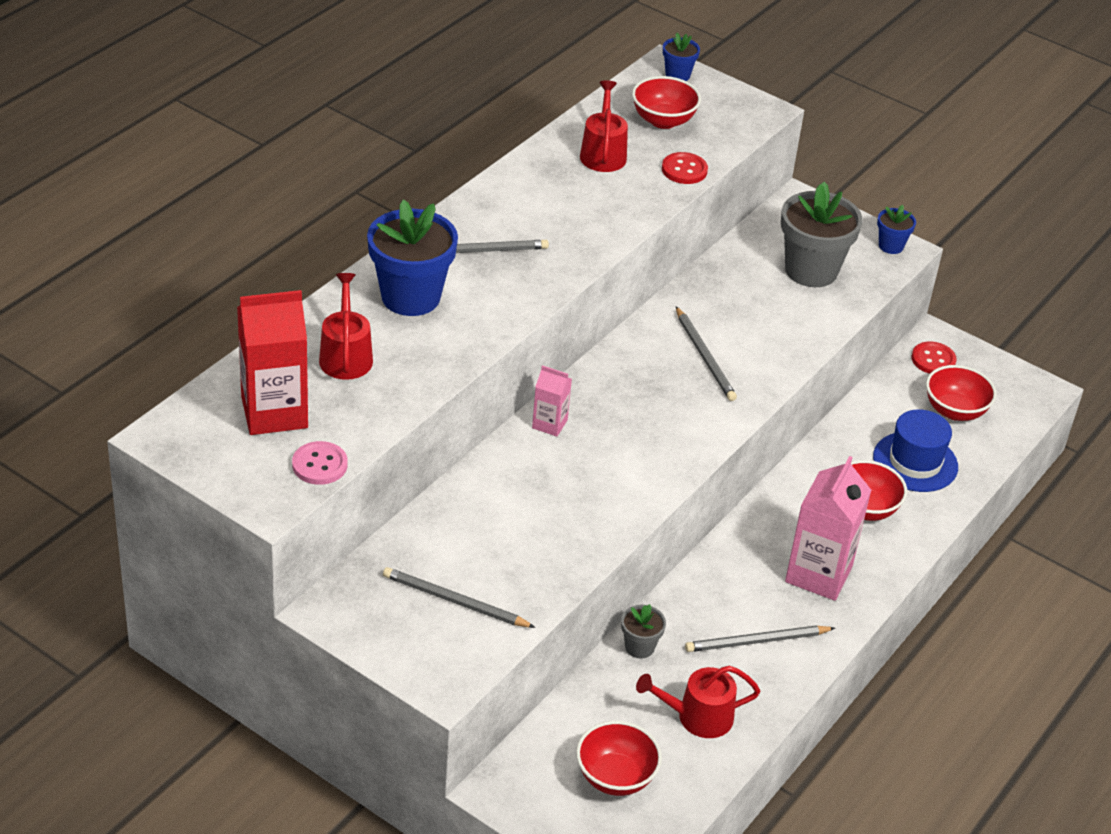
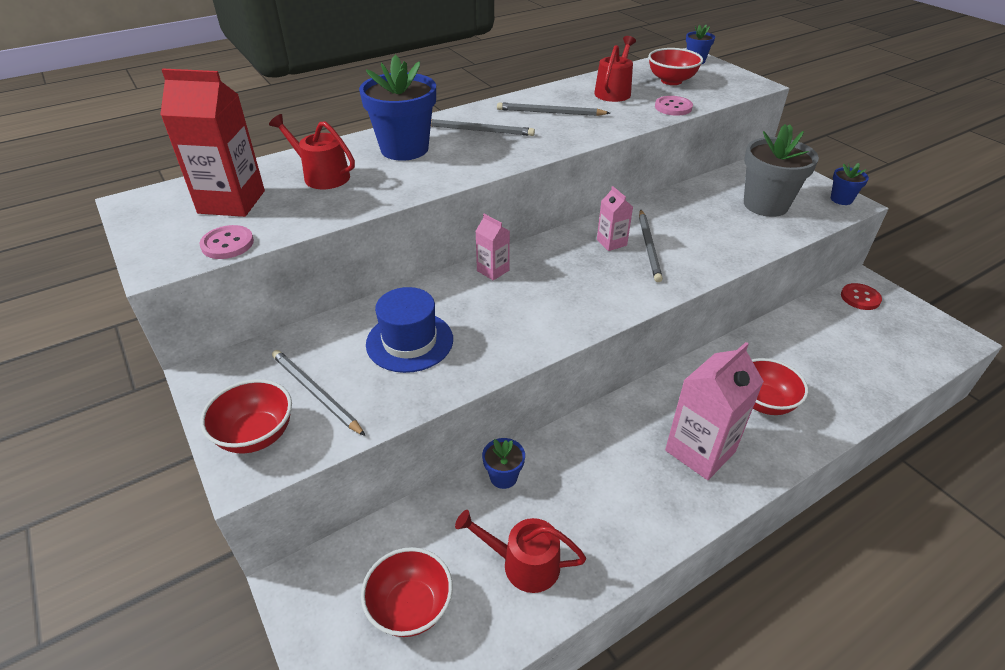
camera: 25 degrees right, 0 degrees up
red watering can [319,273,373,380] -> red watering can turned 75 degrees counterclockwise [269,114,355,189]
grey flower pot [621,604,666,659] -> blue flower pot [482,438,525,489]
red button [662,152,708,184] -> pink button [655,96,693,116]
grey pencil [685,625,835,652] -> grey pencil moved to [497,102,610,116]
blue hat [873,409,958,492] -> blue hat moved to [366,287,453,373]
red bowl [926,365,997,421] -> red bowl moved to [200,379,292,454]
none -> pink carton [597,186,633,251]

